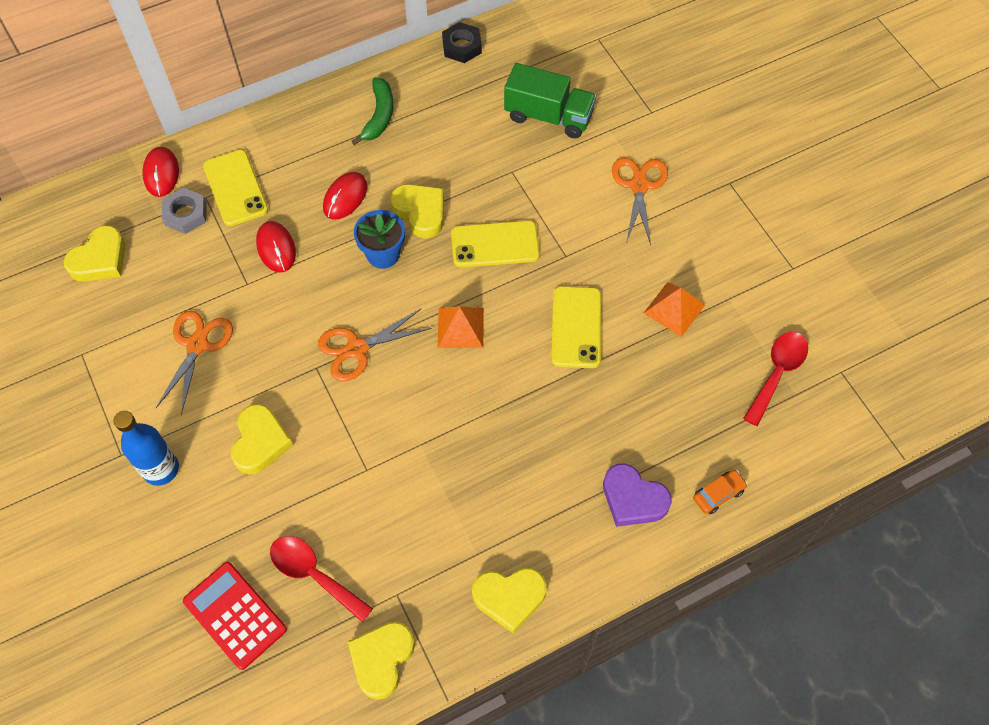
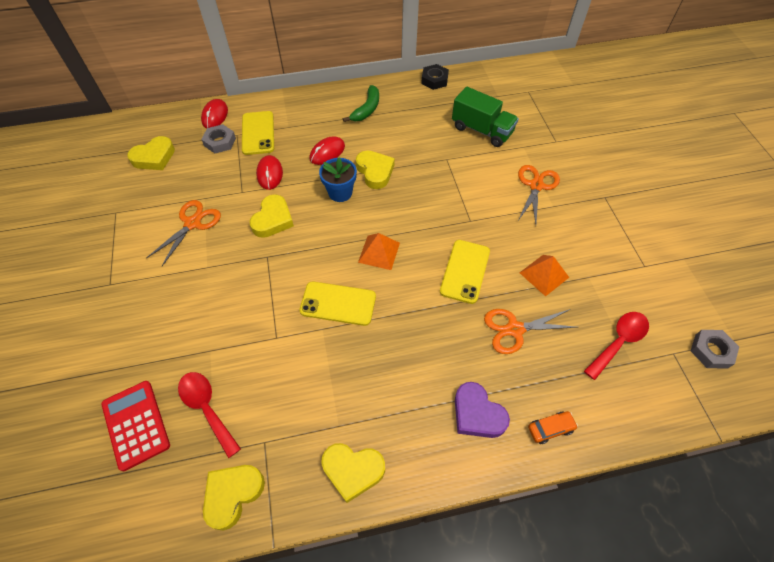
camera: 15 degrees right, 5 degrees down
blue bottle [113,411,179,486] -> none
yellow heart [231,404,293,474] -> yellow heart moved to [249,194,294,238]
orange scissors [318,309,432,381] -> orange scissors moved to [484,309,577,354]
yellow phone [451,220,540,267] -> yellow phone moved to [299,281,376,326]
none -> grey nut [691,330,739,369]

